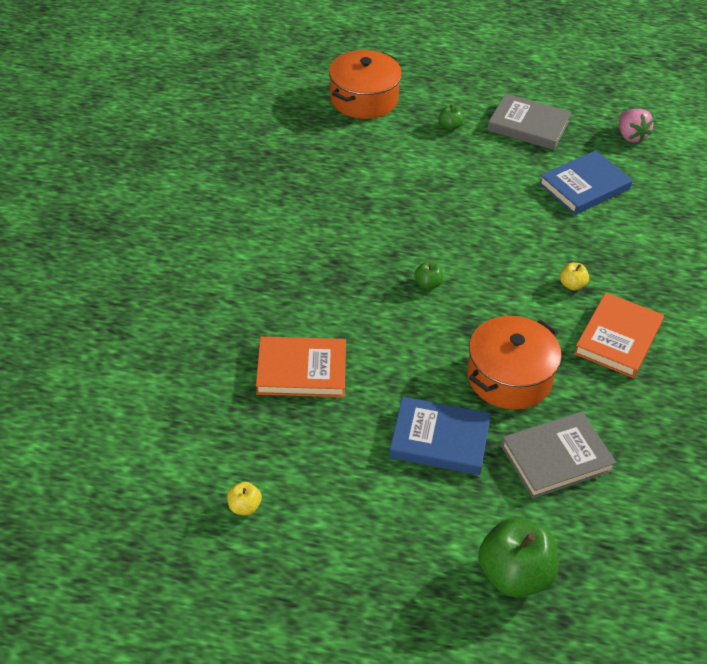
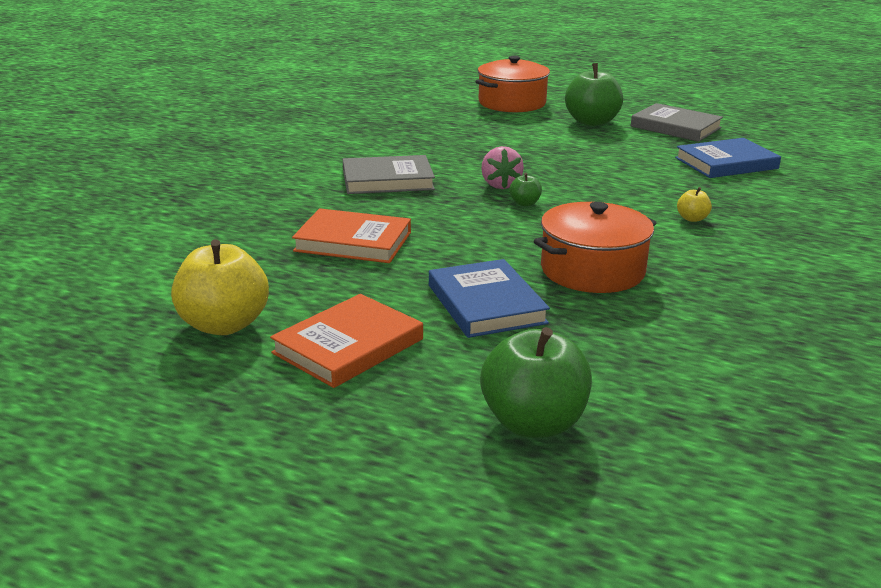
camera: 15 degrees right, 20 degrees down
yellow apple [227,482,262,515] -> yellow apple [171,239,269,335], size x2.21
blue book [389,397,491,475] -> blue book turned 45 degrees clockwise [429,259,550,338]
green apple [438,105,464,131] -> green apple [565,63,623,126], size x2.21
grey book [501,412,617,498] -> grey book moved to [343,155,435,194]
orange book [574,292,664,378] -> orange book moved to [270,294,423,388]
pink strawberry [619,109,654,143] -> pink strawberry moved to [481,146,524,189]

